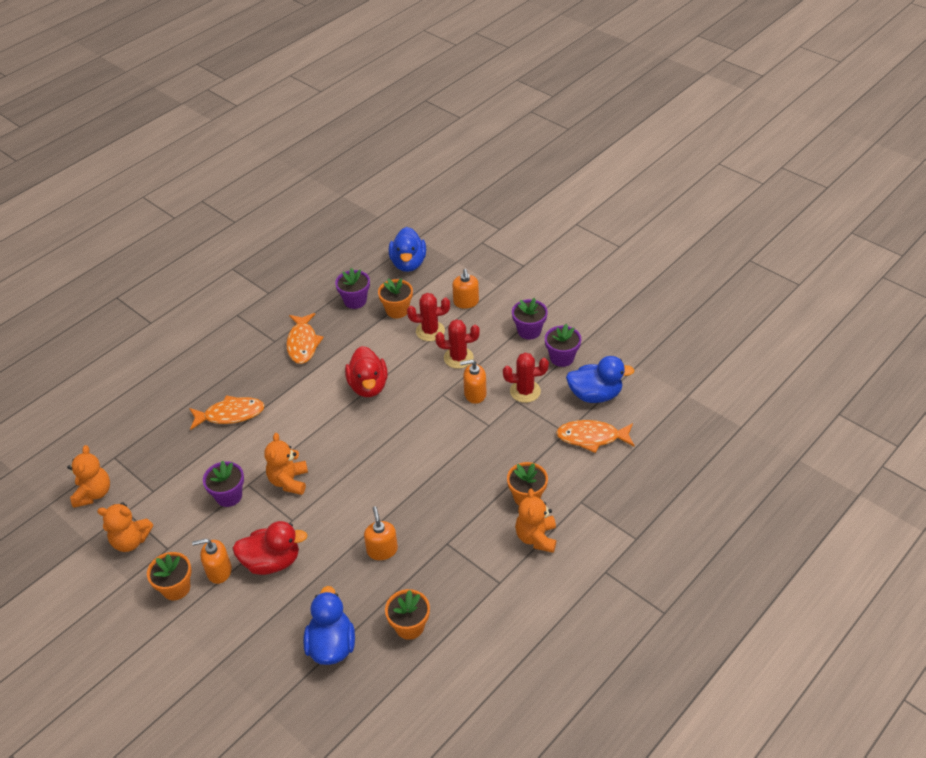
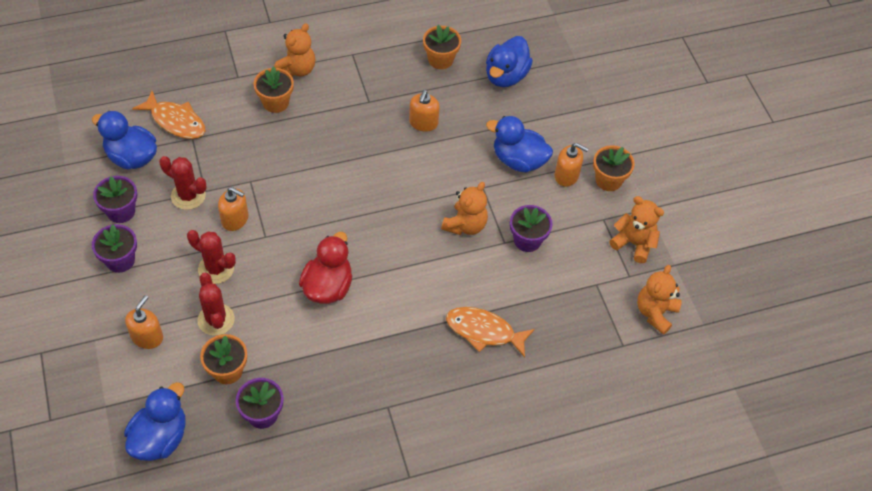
camera: 155 degrees left, 10 degrees up
red duck [232,521,308,575] -> blue duck [486,116,553,172]
orange fish [286,313,324,364] -> none
red cactus [407,293,450,341] -> red cactus turned 45 degrees clockwise [198,273,235,336]

